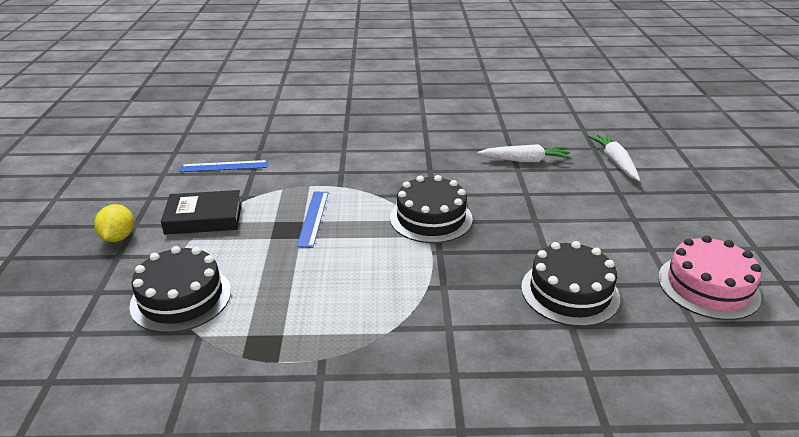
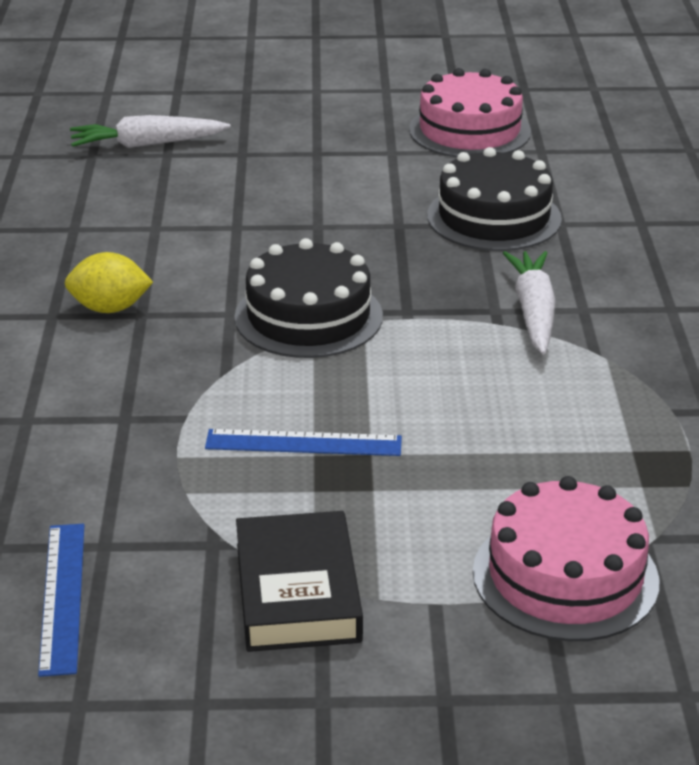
camera: 90 degrees left, 0 degrees up
yellow lemon [94,204,134,242] -> yellow lemon moved to [65,252,153,313]
black cake [129,246,231,333] -> pink cake [473,476,659,641]
white carrot [477,144,572,162] -> white carrot moved to [503,251,556,355]

